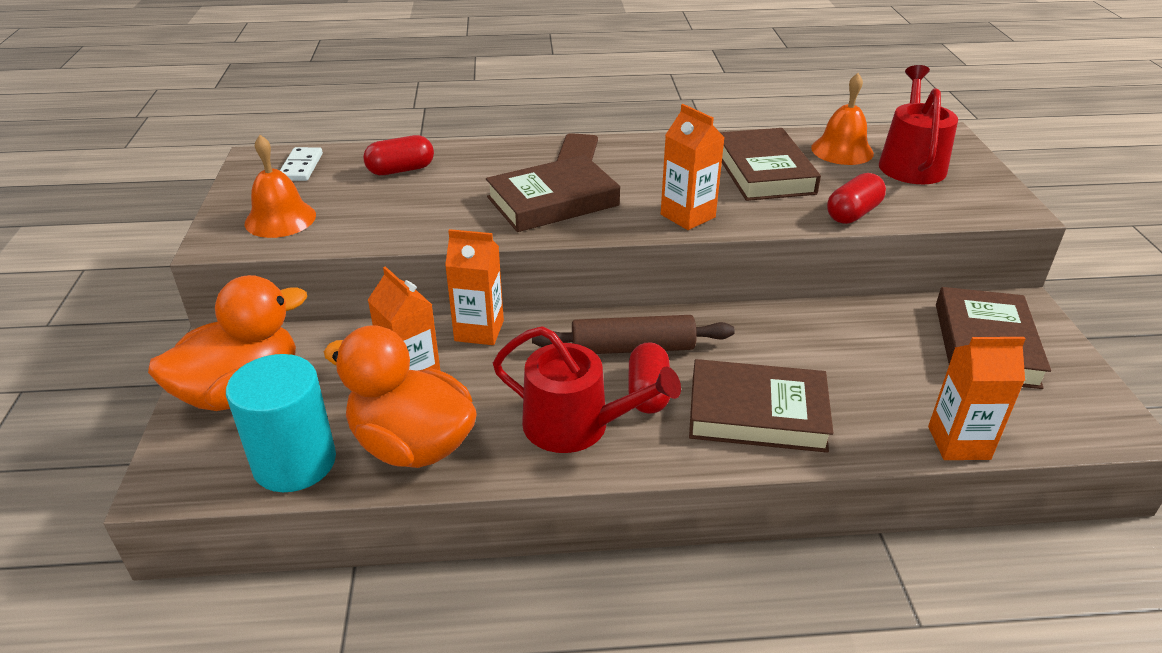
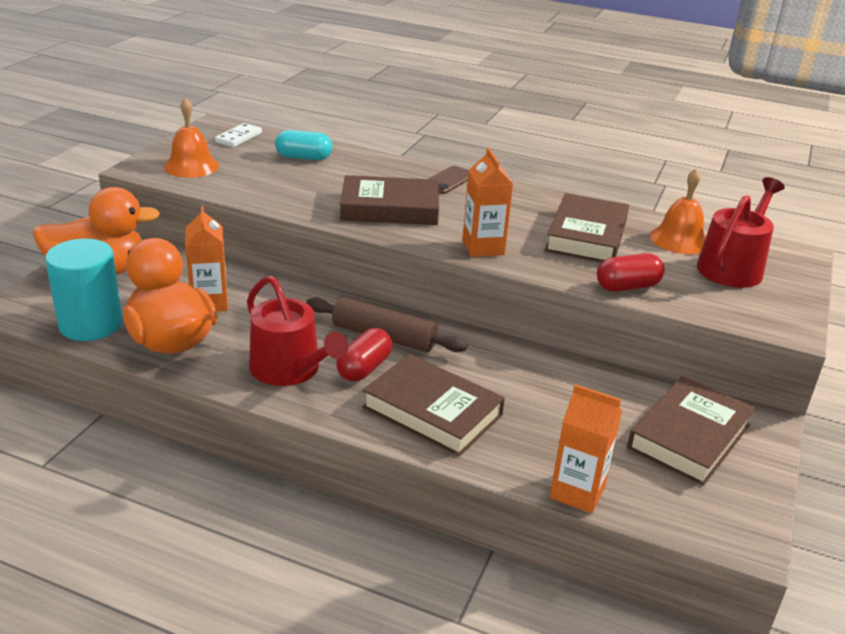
camera: 25 degrees right, 5 degrees down
red capsule [363,135,434,175] -> turquoise capsule [275,130,332,160]
orange carton [445,229,504,345] -> none

